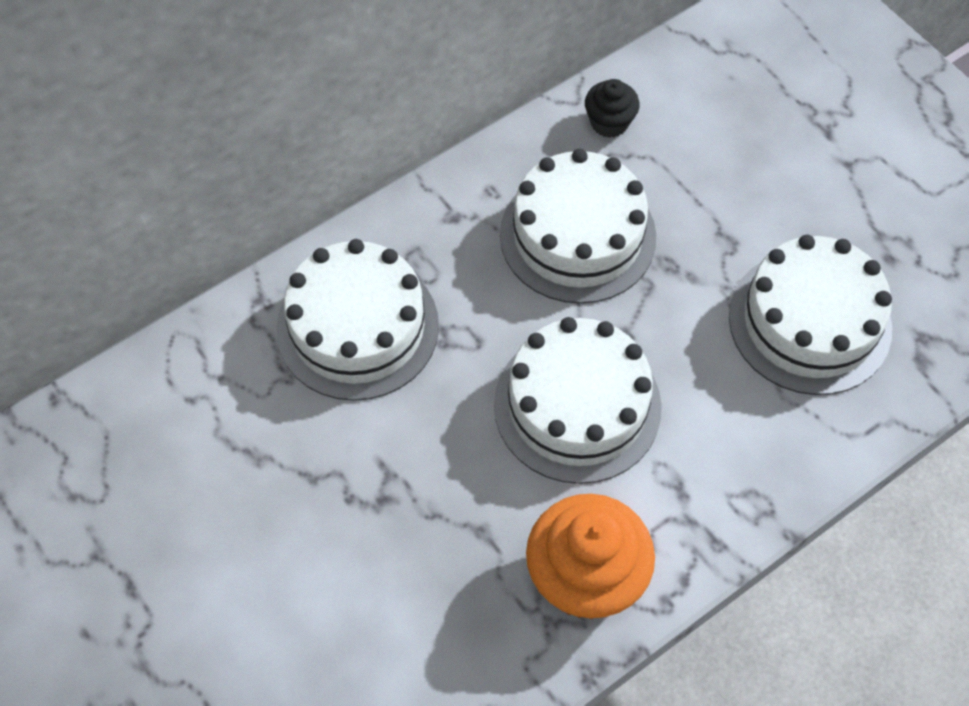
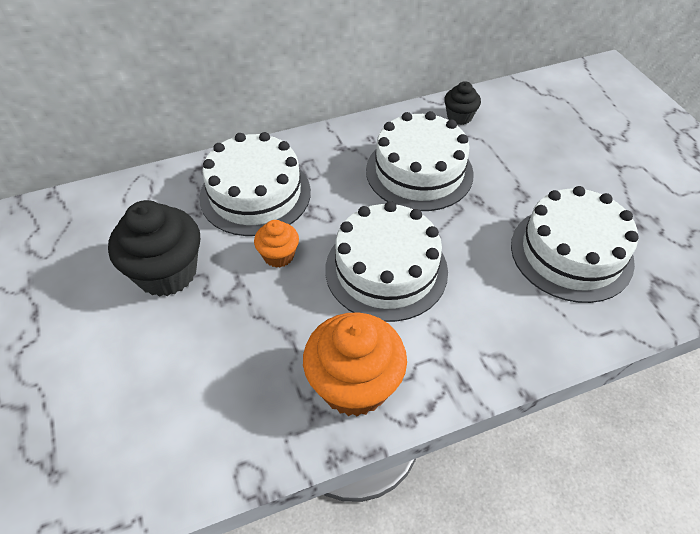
camera: 15 degrees right, 10 degrees down
none -> black cupcake [108,200,200,297]
none -> orange cupcake [254,220,299,268]

